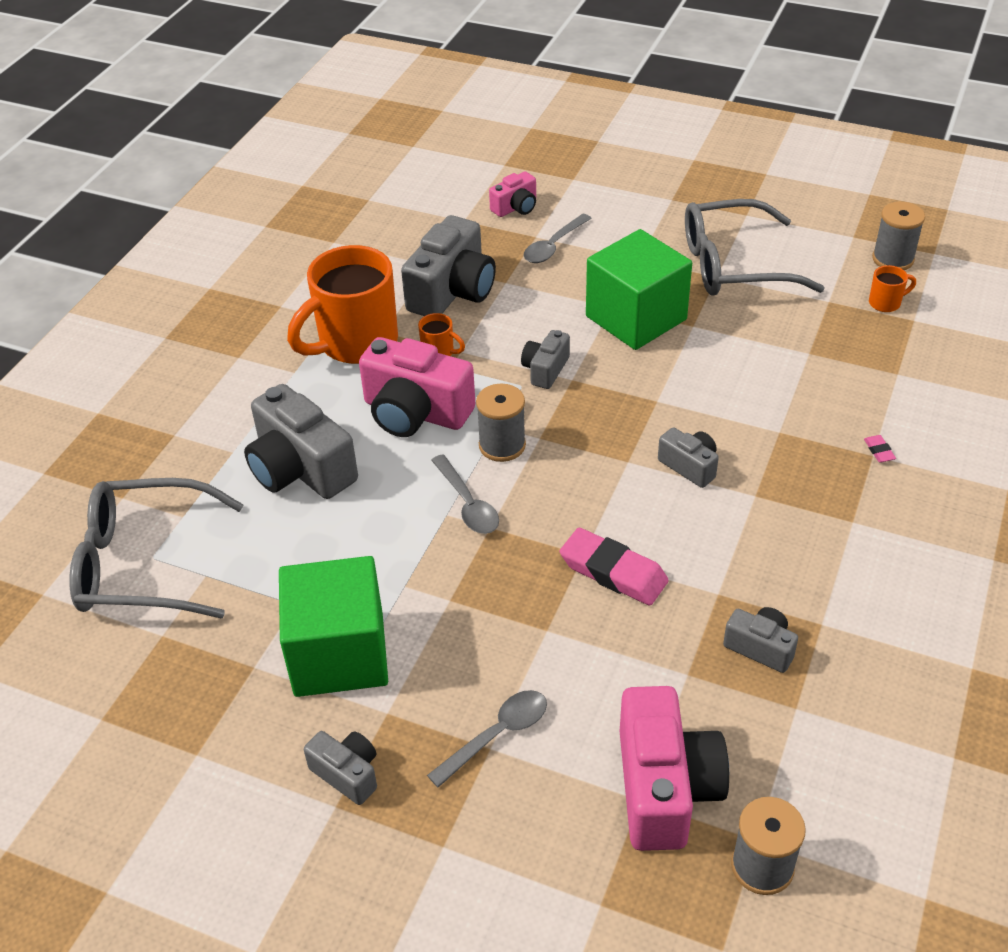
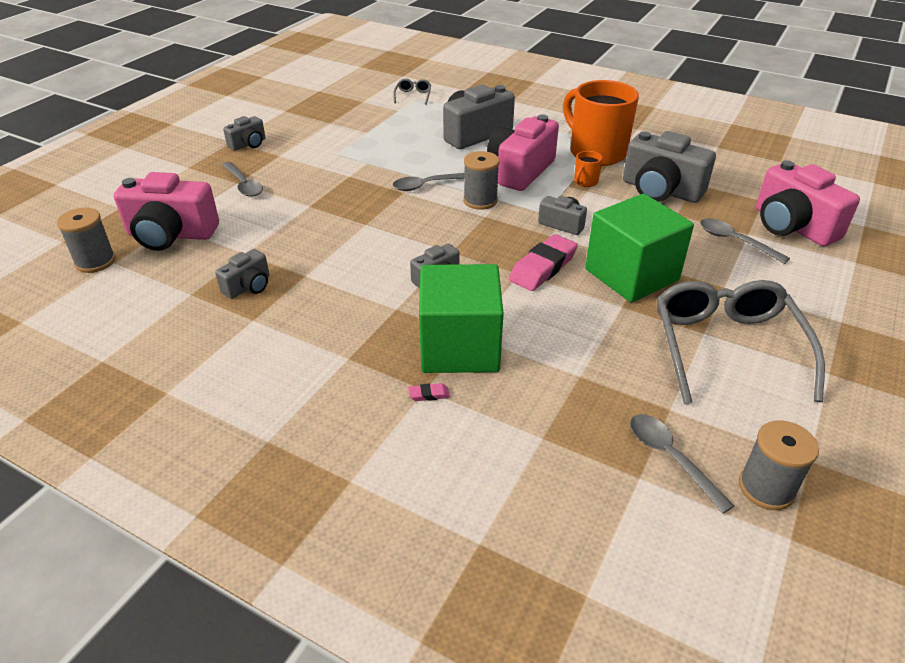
camera: 95 degrees right, 5 degrees down
grey glasses [69,478,243,618] -> grey glasses [393,79,431,105], size x0.41
green cube [279,556,388,697] -> green cube moved to [419,264,504,373]
pink camera [489,171,536,217] -> pink camera [756,160,860,246], size x1.92
pink eraser [560,528,668,606] -> pink eraser moved to [509,234,578,291]
orange mug [869,265,916,312] -> grey spoon [630,414,734,514]

